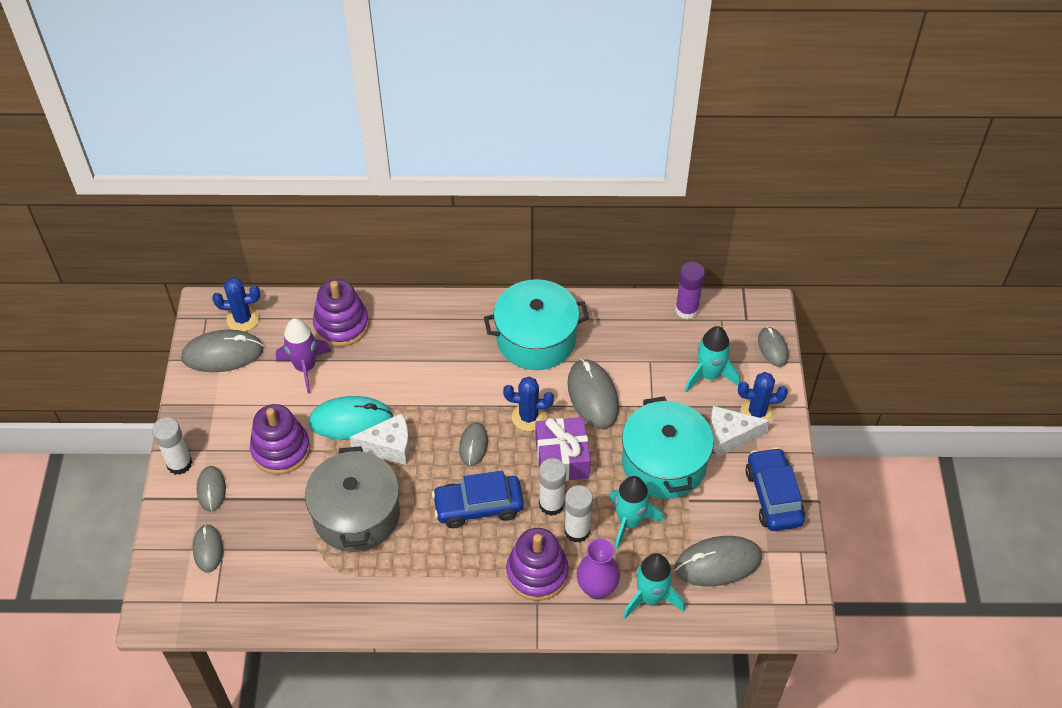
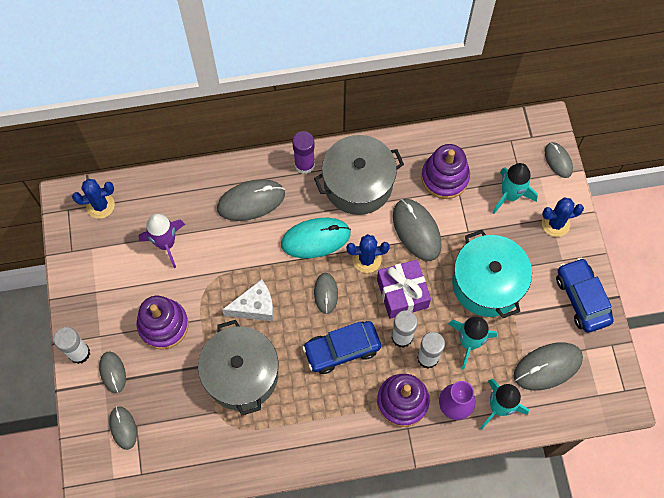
camera: 10 degrees left, 15 degrees up
grey mouse [181,330,264,372] -> grey mouse moved to [217,179,285,221]
turquoise mouse [309,396,393,440] -> turquoise mouse moved to [281,218,351,258]
purple stacking toy [313,279,369,347] -> purple stacking toy moved to [421,144,470,199]
turquoise pot [484,279,589,370] -> grey pot [314,135,404,215]
purple glue stick [675,262,705,319] -> purple glue stick moved to [292,131,315,174]
white cheese [709,406,770,457] -> none

